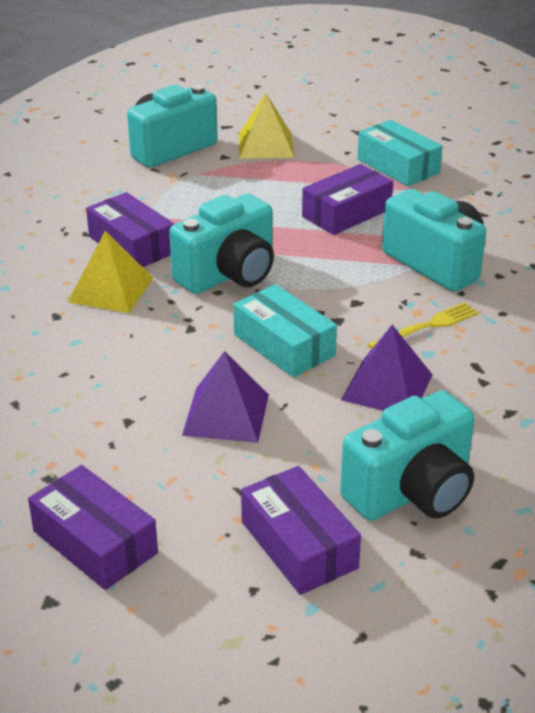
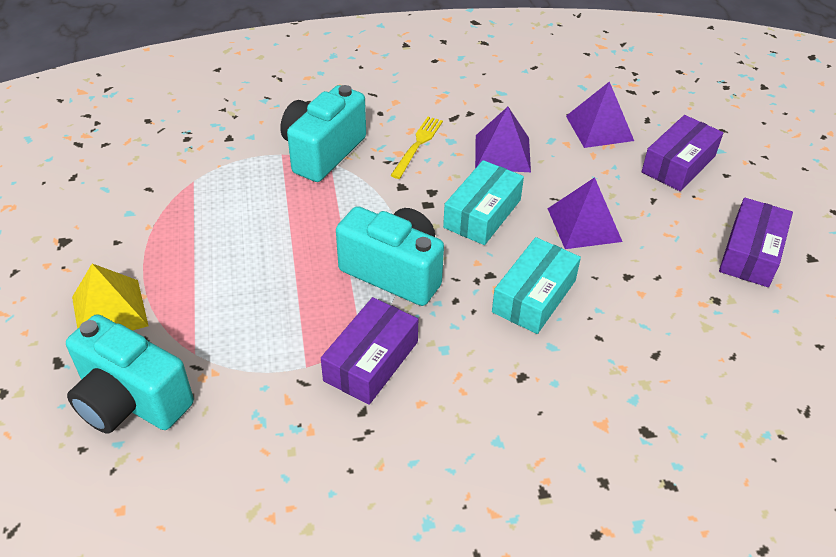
camera: 110 degrees left, 10 degrees up
yellow pyramid [68,231,153,313] -> none
purple box [302,164,393,235] -> none
turquoise camera [340,390,475,521] -> purple pyramid [566,81,634,148]
turquoise box [357,120,442,187] -> turquoise box moved to [492,237,581,334]
yellow fork [367,302,479,349] -> yellow fork turned 75 degrees clockwise [390,117,443,179]

